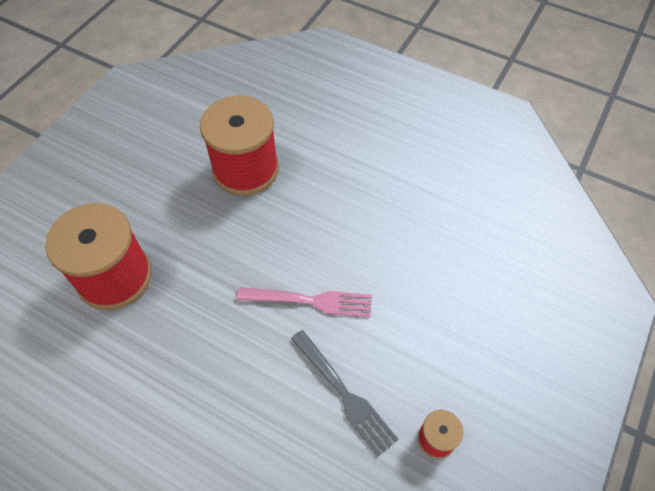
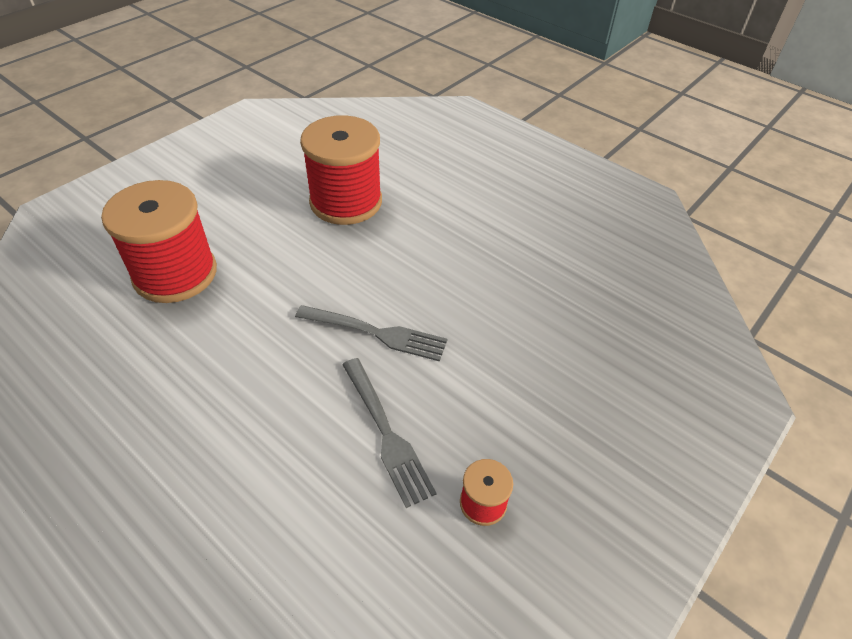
camera: 10 degrees right, 10 degrees down
pink fork [236,287,372,318] -> grey fork [295,305,448,362]

